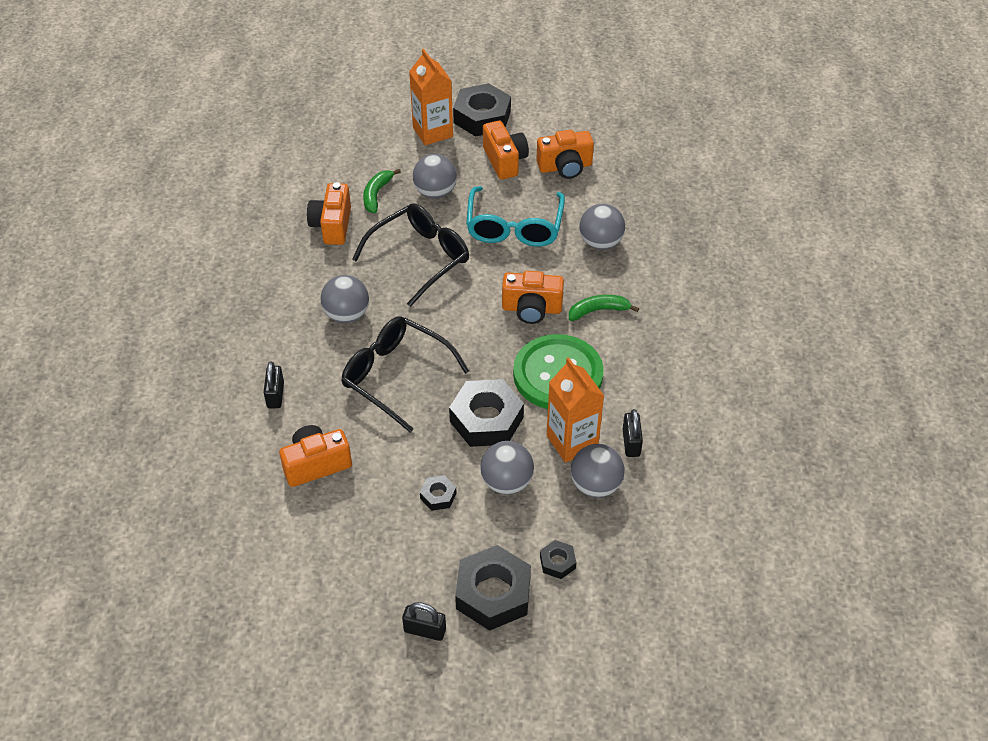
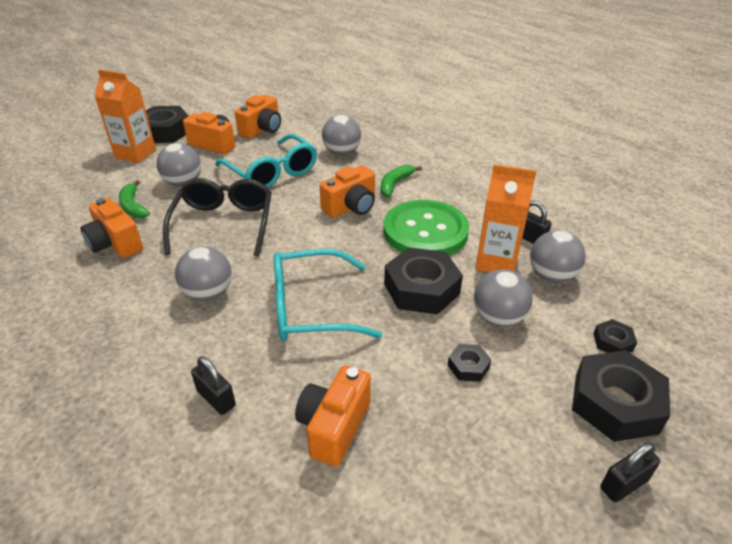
camera: 45 degrees left, 10 degrees down
black glasses [341,316,469,432] -> turquoise glasses [274,249,382,341]

